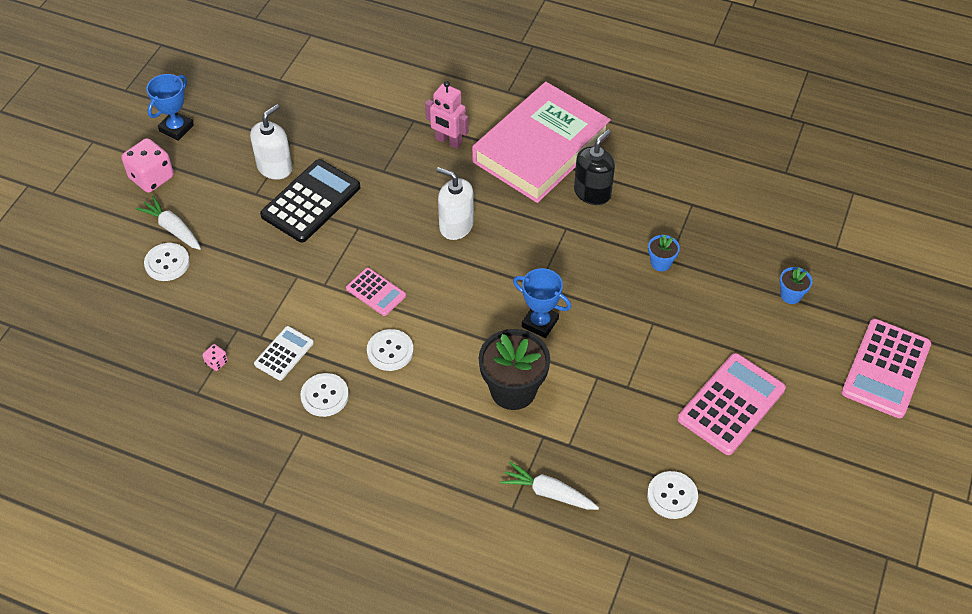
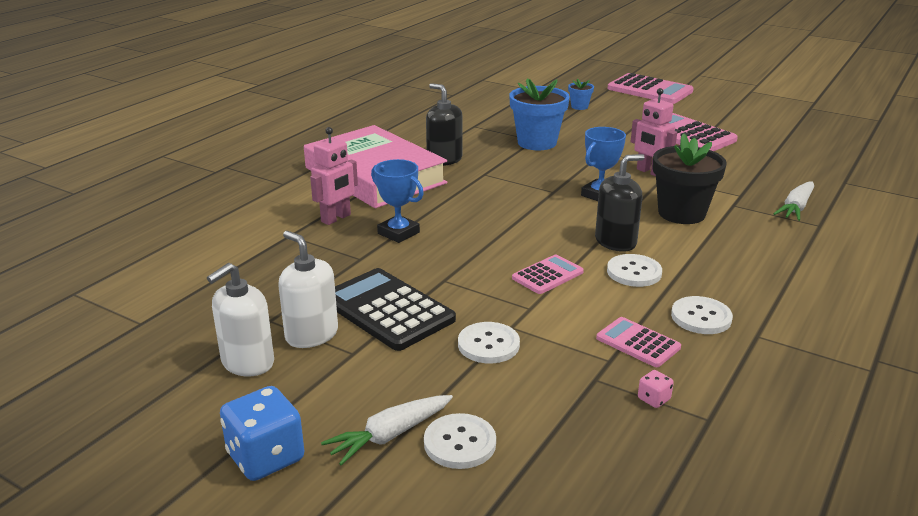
camera: 80 degrees left, 25 degrees down
pink dice [122,138,174,193] -> blue dice [220,386,304,481]
blue trophy [146,74,194,141] -> blue trophy moved to [371,159,424,243]
white calculator [254,326,314,381] -> pink calculator [596,317,681,367]
white soap dispenser [436,167,474,240] -> white soap dispenser moved to [207,263,274,376]
white button [647,471,698,519] -> white button moved to [458,322,520,363]
blue flower pot [648,235,680,271] -> blue flower pot [509,78,570,150], size x2.08
none -> black soap dispenser [595,154,644,252]
none -> pink robot [631,88,677,176]

